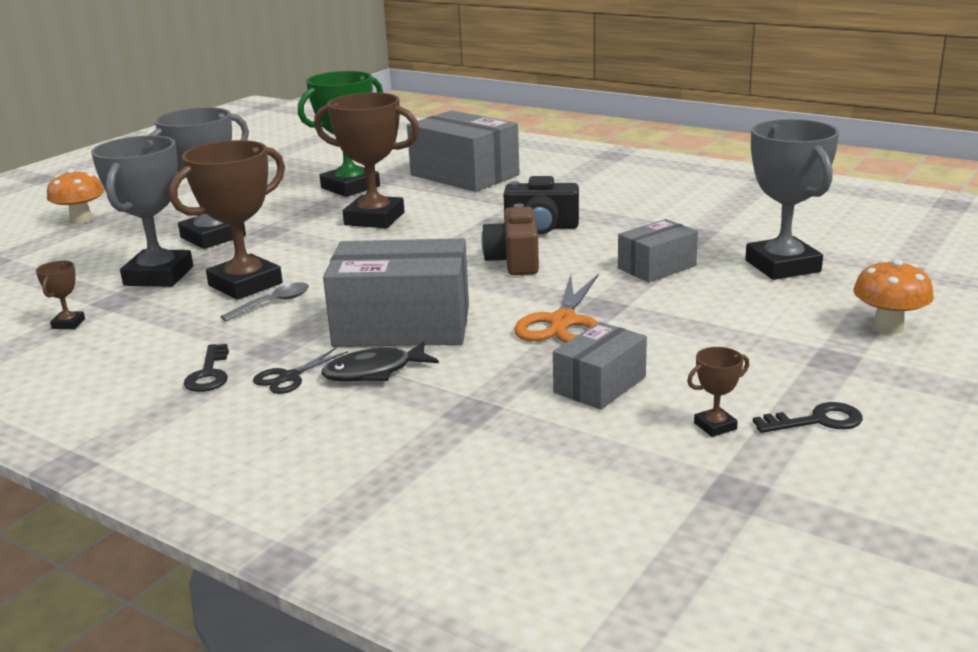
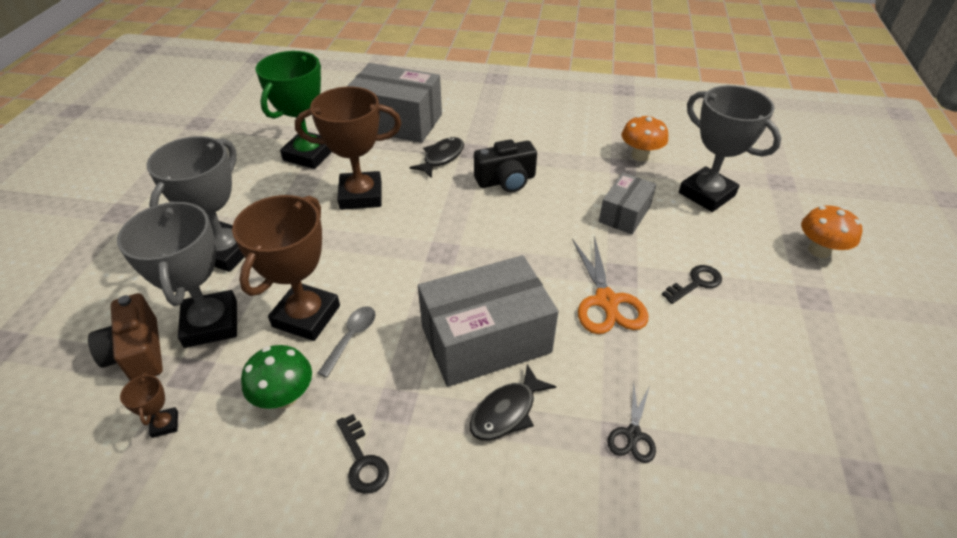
camera: 25 degrees left, 20 degrees up
orange mushroom [47,169,104,224] -> orange mushroom moved to [622,115,668,161]
black scissors [253,348,348,394] -> black scissors moved to [607,382,656,463]
brown camera [481,203,539,275] -> brown camera moved to [88,293,163,381]
grey box [553,322,647,410] -> none
brown trophy [687,347,749,437] -> none
black key [753,402,863,433] -> black key moved to [662,265,722,304]
none -> green mushroom [241,345,312,409]
none -> black fish [410,137,464,178]

